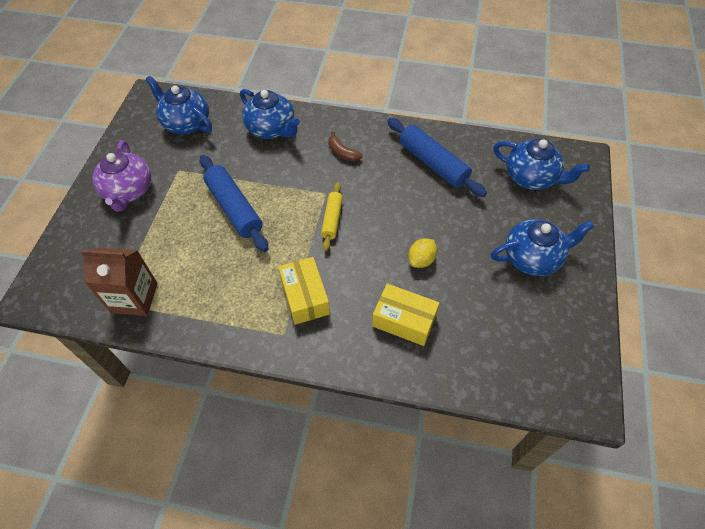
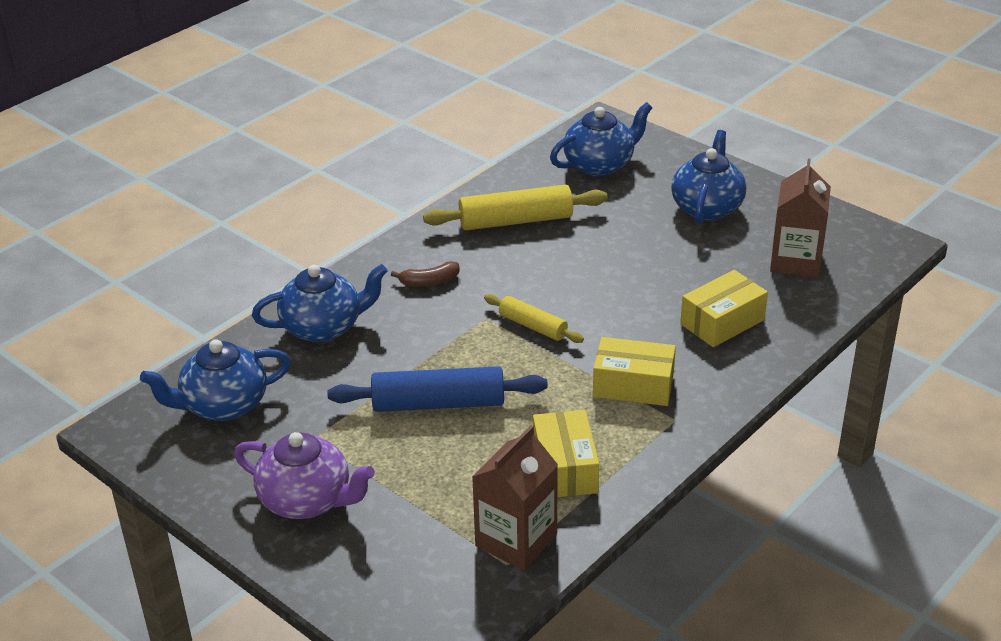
camera: 60 degrees left, 20 degrees down
blue rolling pin [387,118,487,197] -> yellow rolling pin [423,185,608,230]
yellow lemon [408,238,437,268] -> none
none -> yellow box [533,410,599,497]
none -> brown carton [770,159,831,277]

